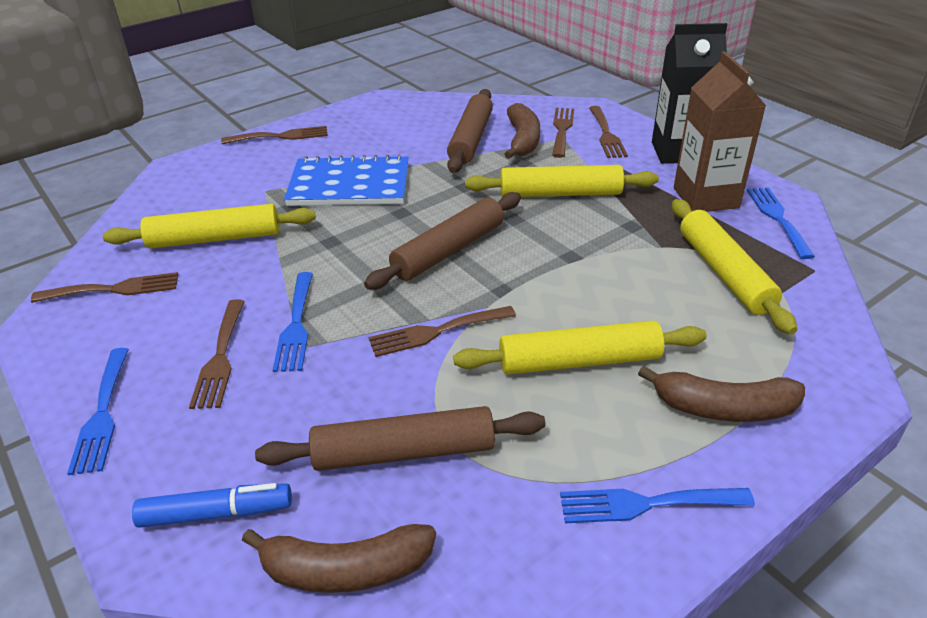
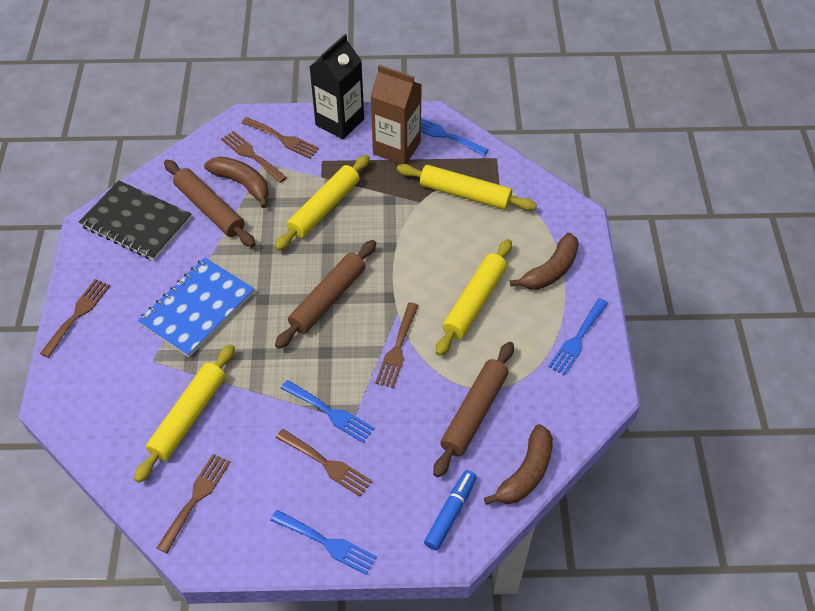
camera: 55 degrees left, 15 degrees up
brown rolling pin [364,192,521,290] -> brown rolling pin turned 45 degrees clockwise [275,240,376,349]
none -> black notebook [79,181,192,260]

